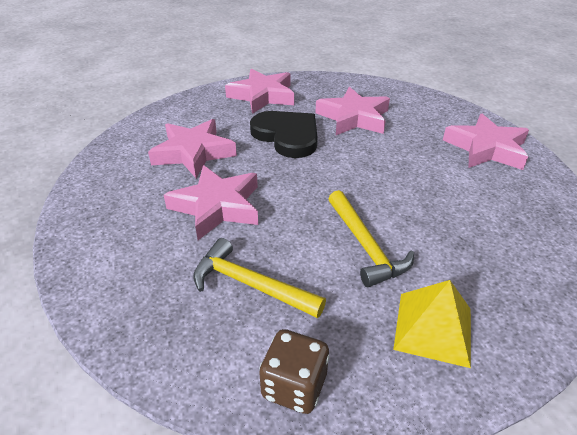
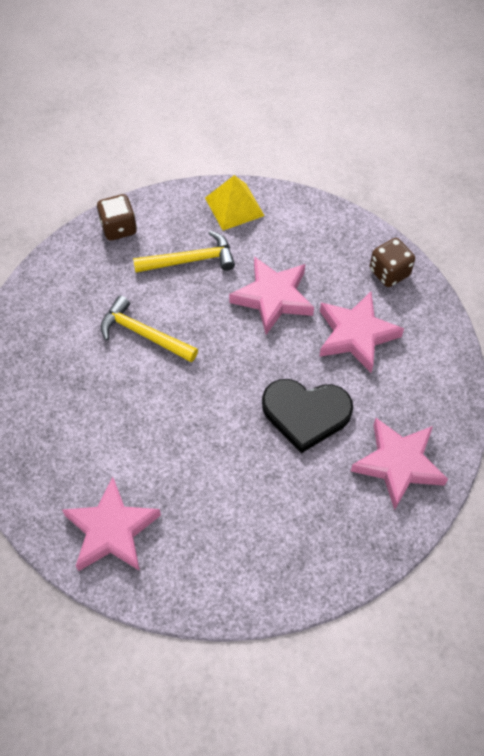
camera: 140 degrees right, 20 degrees up
pink star [315,87,390,135] -> none
yellow pyramid [393,280,471,368] -> yellow pyramid moved to [205,175,265,231]
none -> brown dice [369,238,415,287]

